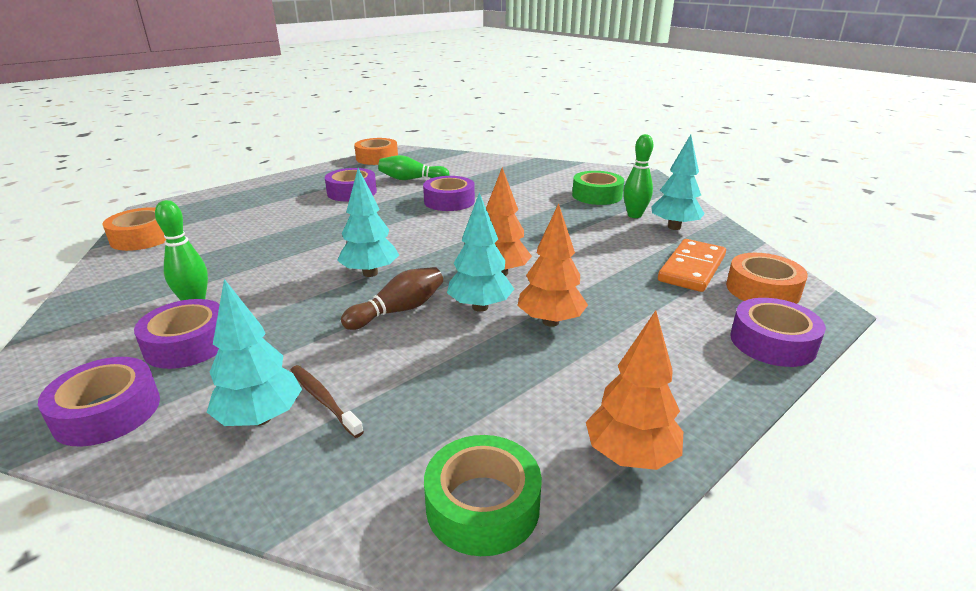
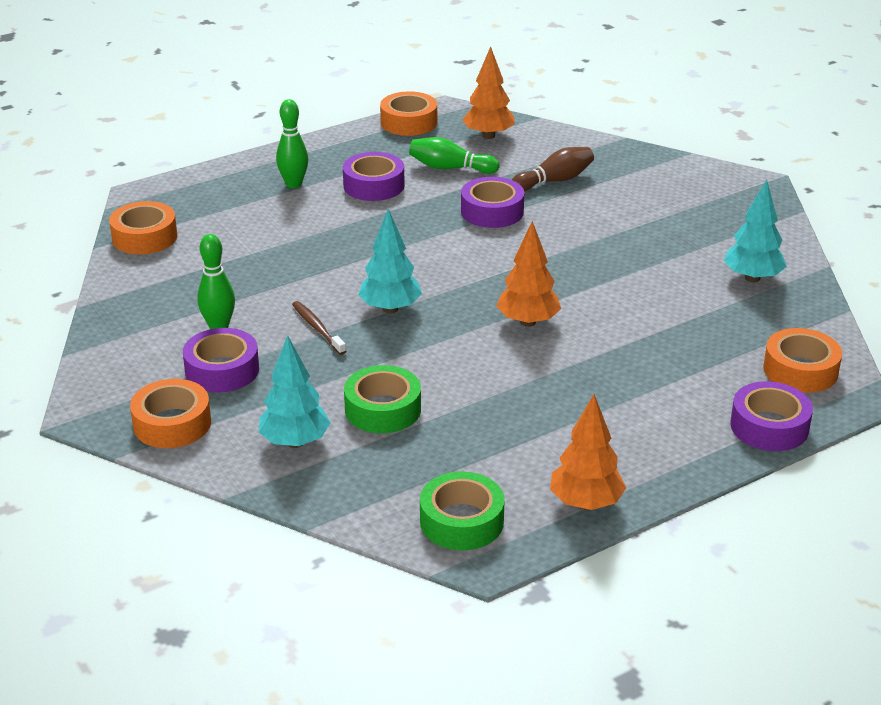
camera: 10 degrees right, 5 degrees up
purple tape [38,357,160,447] -> orange tape [130,379,211,448]
brown toothbrush [291,365,364,438] -> brown toothbrush moved to [292,301,346,355]
brown bowling pin [341,267,443,330] -> brown bowling pin moved to [512,147,594,191]
turquoise tree [447,192,514,312] -> none
orange tree [517,203,588,327] -> orange tree moved to [462,46,515,139]
green tape [572,171,624,205] -> green tape moved to [344,365,421,433]
green bowling pin [623,134,653,218] -> green bowling pin moved to [276,99,308,188]
orange domino [658,239,726,292] -> none

